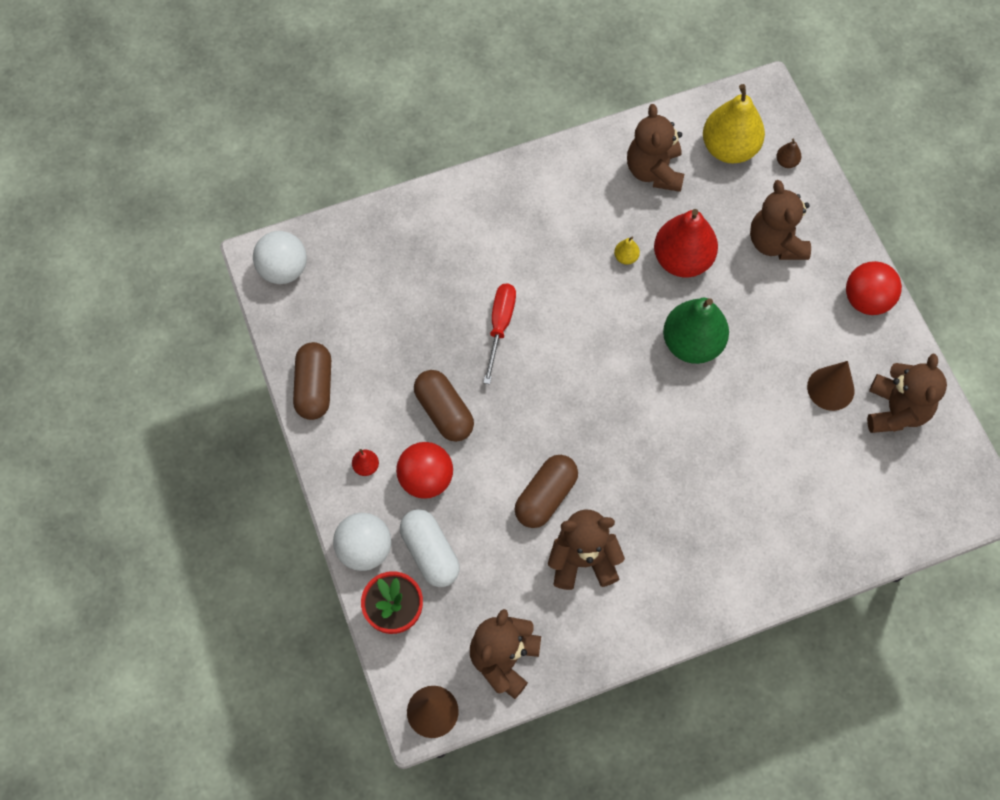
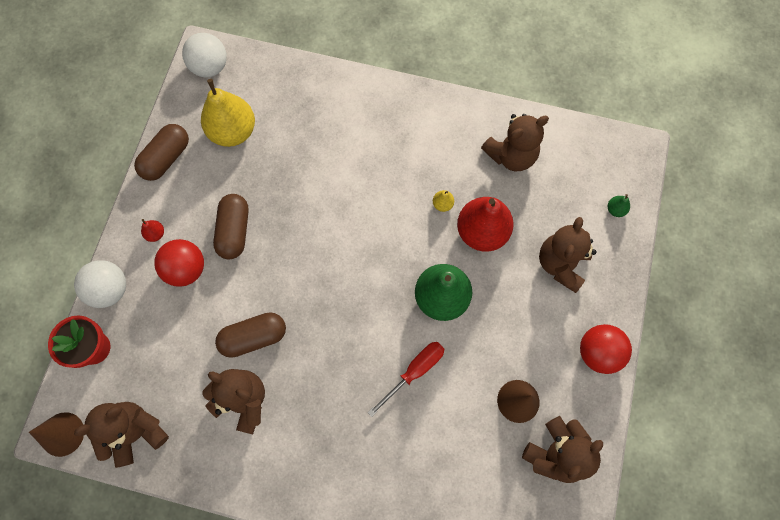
camera: 35 degrees right, 5 degrees up
white capsule [400,509,460,587] -> none
red screwdriver [483,283,516,384] -> red screwdriver moved to [367,342,444,417]
brown teddy bear [627,104,684,192] -> brown teddy bear turned 150 degrees counterclockwise [481,114,549,171]
yellow pear [703,84,765,164] -> yellow pear moved to [201,79,255,147]
brown pear [776,138,801,168] -> green pear [608,194,630,217]

